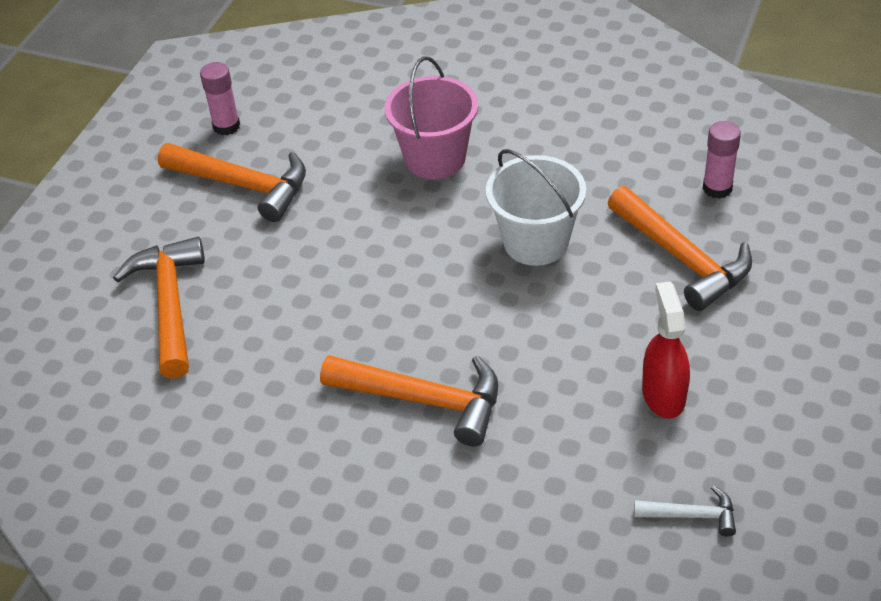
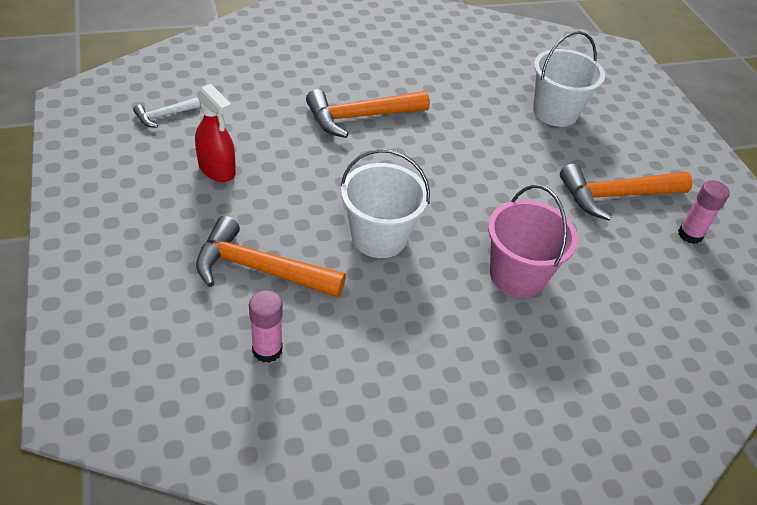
camera: 135 degrees right, 0 degrees up
orange hammer [113,237,205,379] -> white bucket [533,31,605,127]

